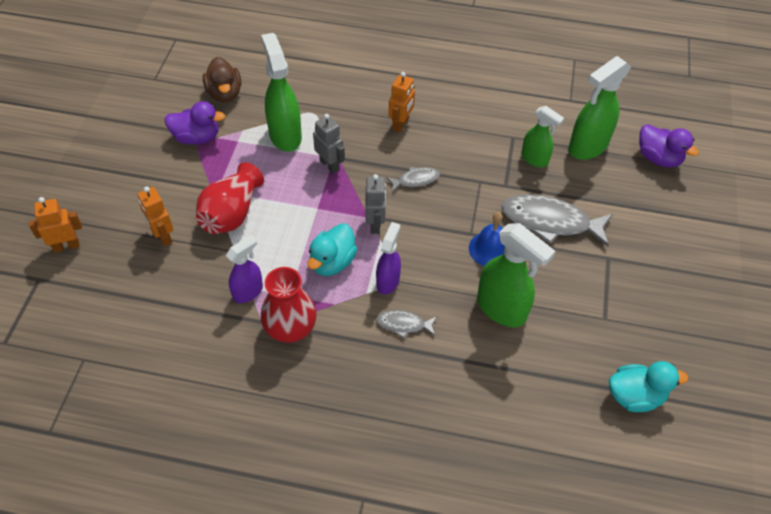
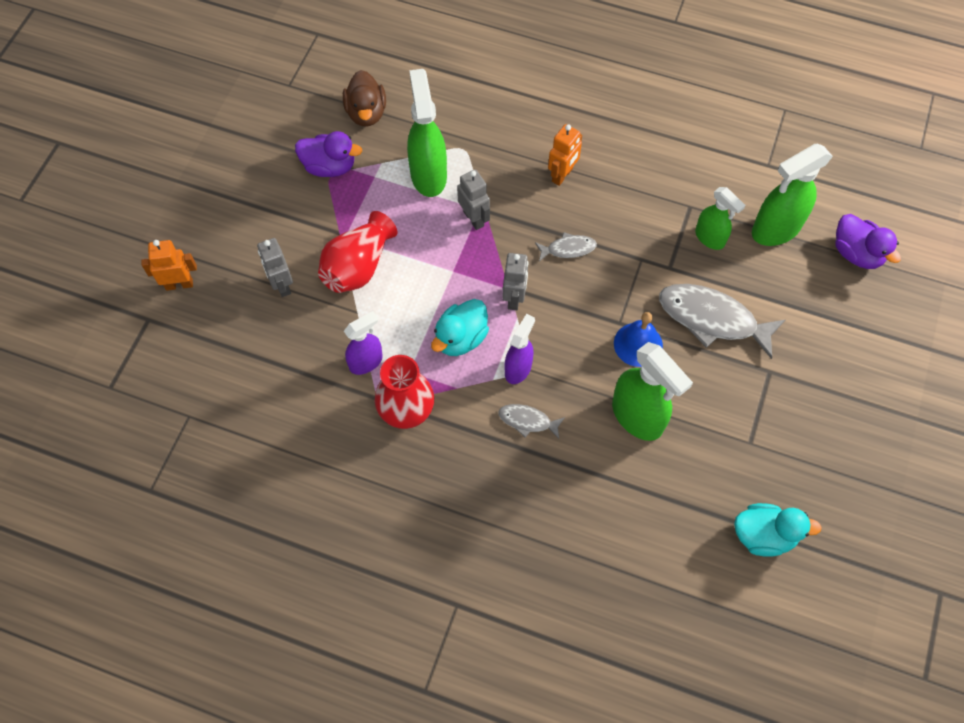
camera: 10 degrees right, 10 degrees up
orange robot [137,186,173,246] -> grey robot [257,238,293,297]

